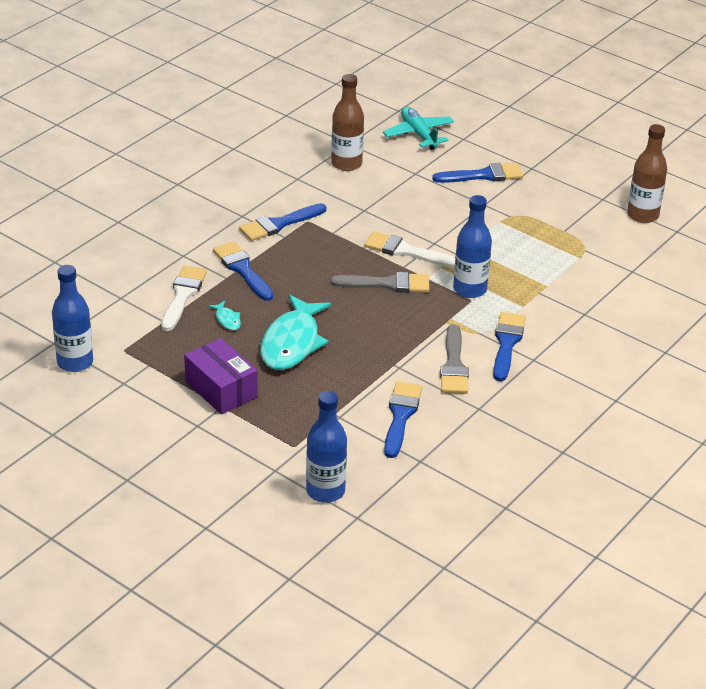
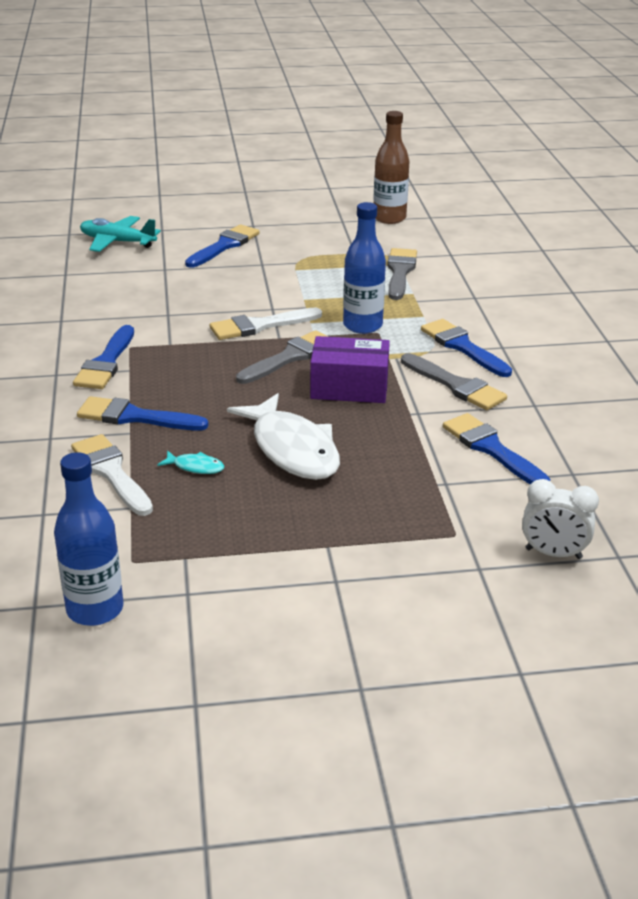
camera: 45 degrees left, 5 degrees down
purple box [184,338,258,415] -> purple box moved to [310,336,390,403]
turquoise fish [260,294,331,370] -> white fish [227,393,340,480]
blue bottle [306,391,347,503] -> white clock [522,479,599,559]
brown bottle [331,74,364,171] -> none
none -> grey brush [387,248,417,300]

